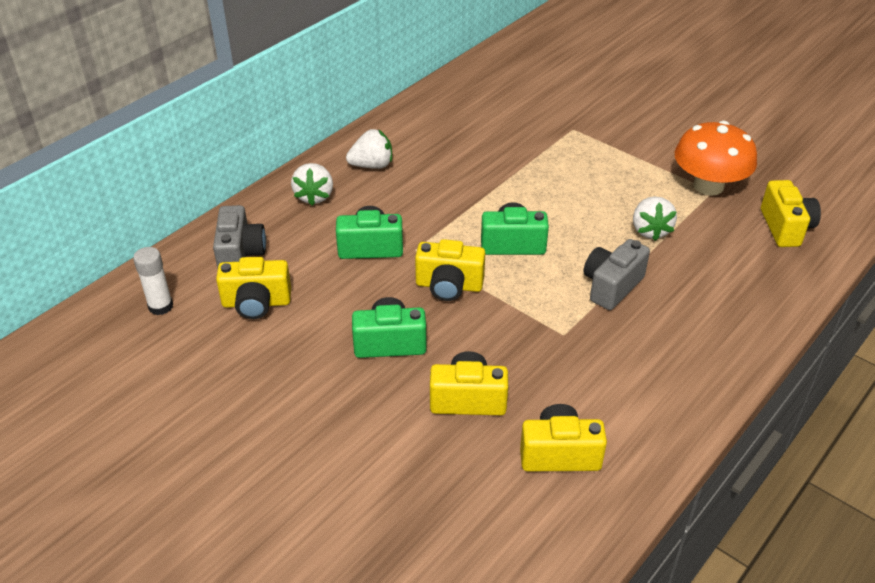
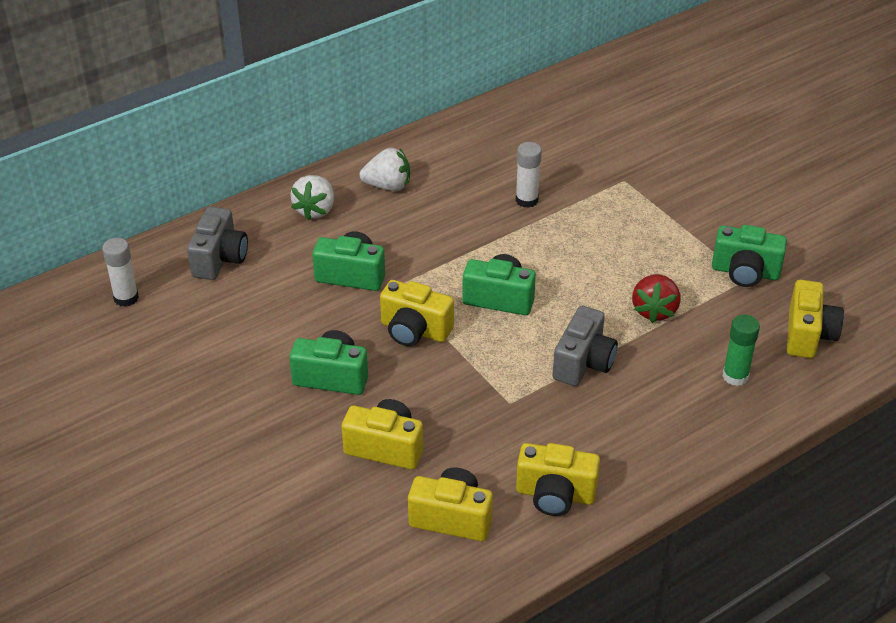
camera: 15 degrees right, 0 degrees up
yellow camera [216,257,291,319] -> yellow camera moved to [516,443,600,516]
grey camera [584,239,650,310] -> grey camera turned 150 degrees clockwise [553,306,618,386]
white strawberry [633,196,677,241] -> red strawberry [632,274,681,323]
orange mushroom [675,121,757,196] -> green camera [712,225,787,287]
none -> white glue stick [516,142,542,208]
none -> green glue stick [722,315,760,386]

